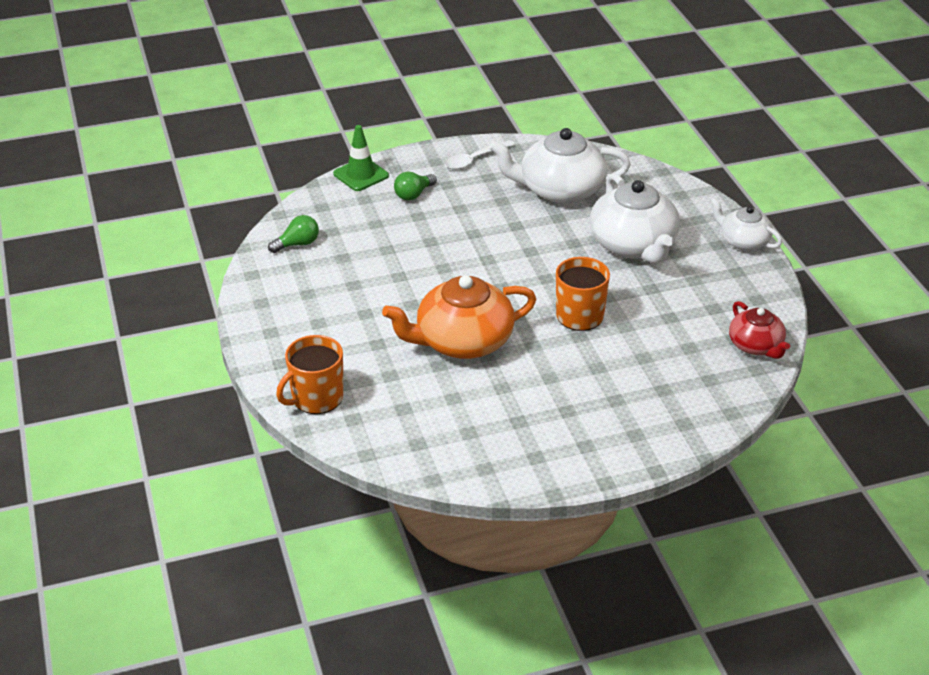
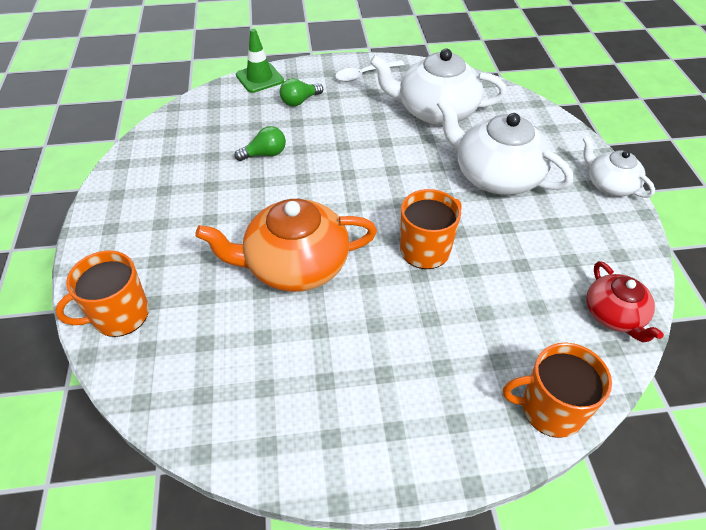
camera: 10 degrees right, 10 degrees up
green light bulb [268,215,319,253] -> green light bulb moved to [234,126,286,161]
white teapot [590,173,680,264] -> white teapot turned 135 degrees clockwise [437,98,573,195]
none -> orange mug [503,343,612,438]

